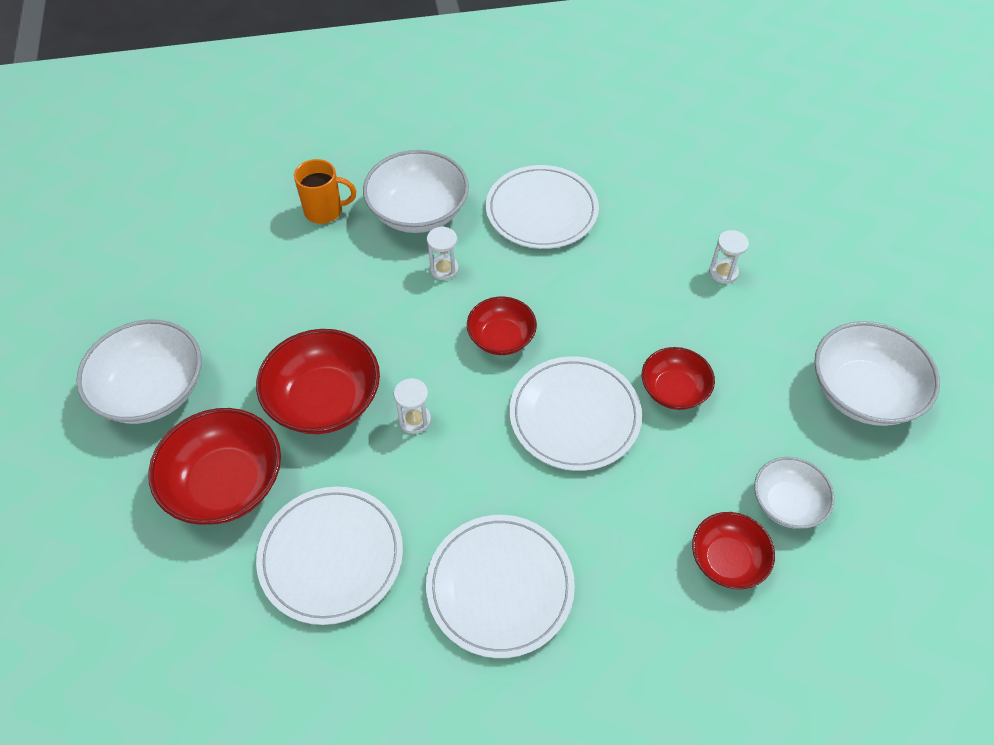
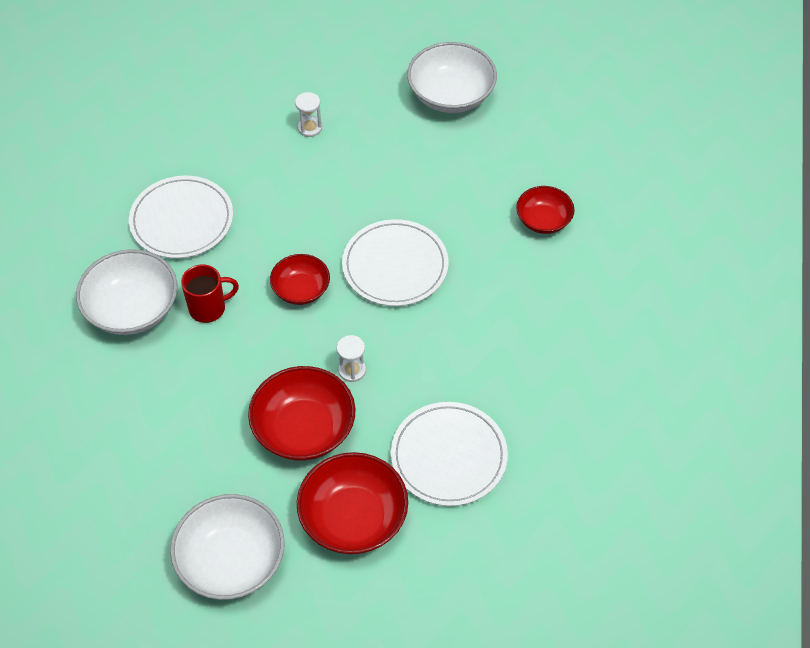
camera: 70 degrees left, 0 degrees up
orange mug [294,159,356,224] -> none
white plate [426,515,575,658] -> none
white hourglass [427,227,459,280] -> red mug [181,265,239,323]
red bowl [642,347,715,410] -> none
white bowl [754,457,835,529] -> none

